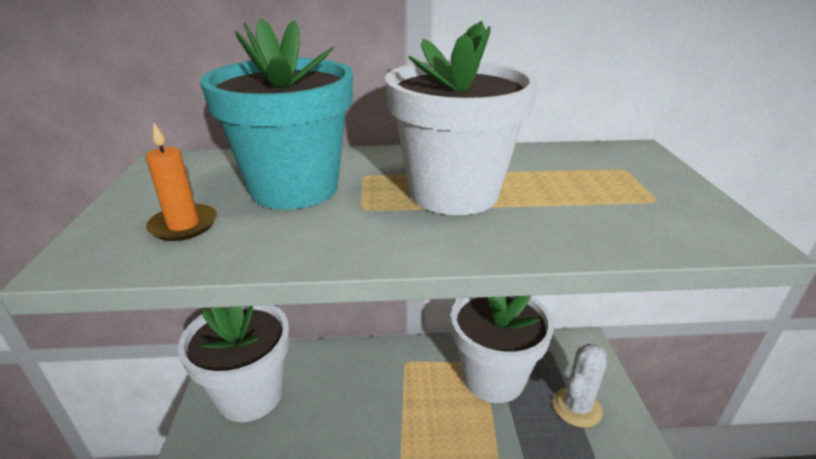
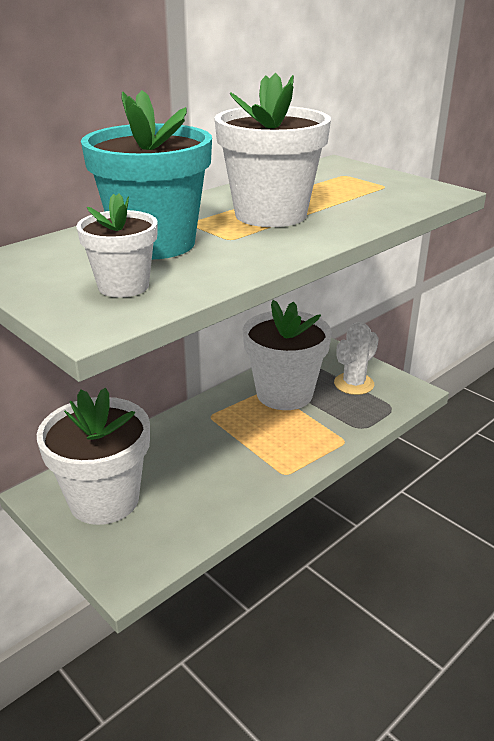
camera: 40 degrees left, 0 degrees up
orange candle [146,123,217,241] -> white flower pot [76,193,157,298]
white cactus [553,344,607,428] -> white cactus turned 45 degrees clockwise [334,322,379,395]

